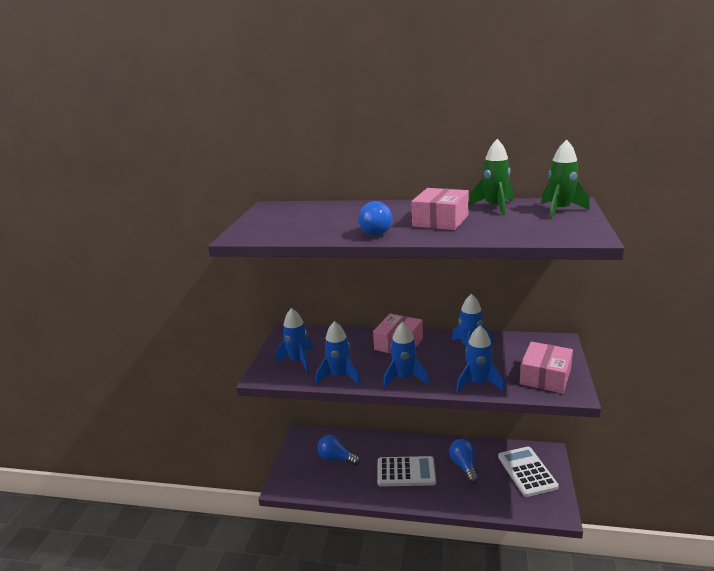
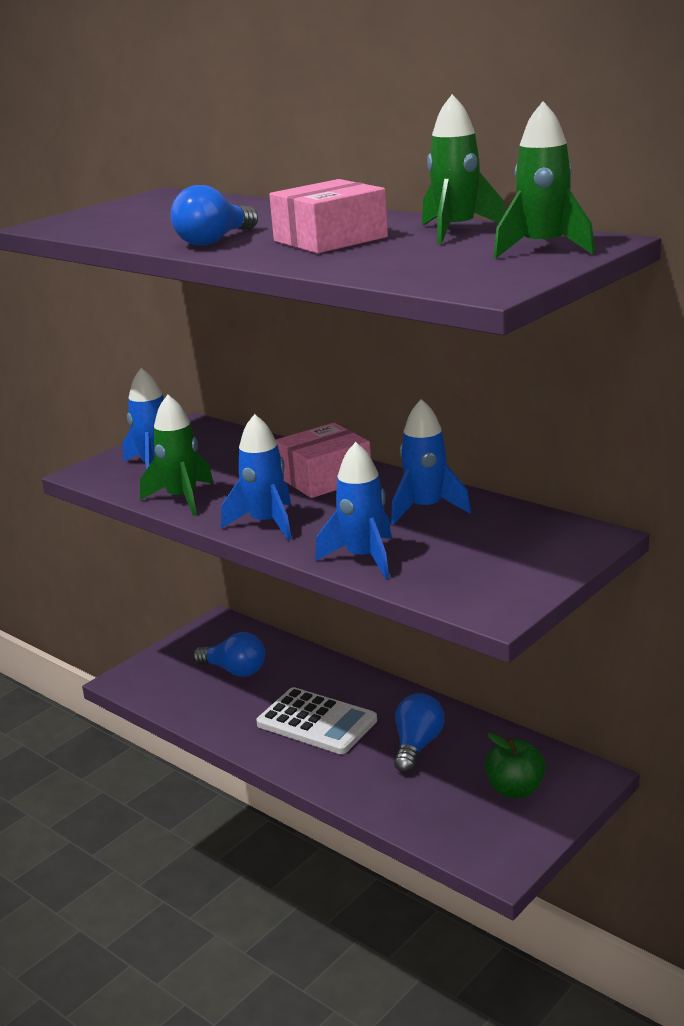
camera: 30 degrees right, 0 degrees up
blue rocket [316,321,360,385] -> green rocket [140,395,214,516]
blue light bulb [317,435,360,466] -> blue light bulb turned 150 degrees clockwise [193,632,265,677]
white calculator [498,447,559,497] -> green apple [485,733,546,798]
pink box [520,342,573,394] -> none

